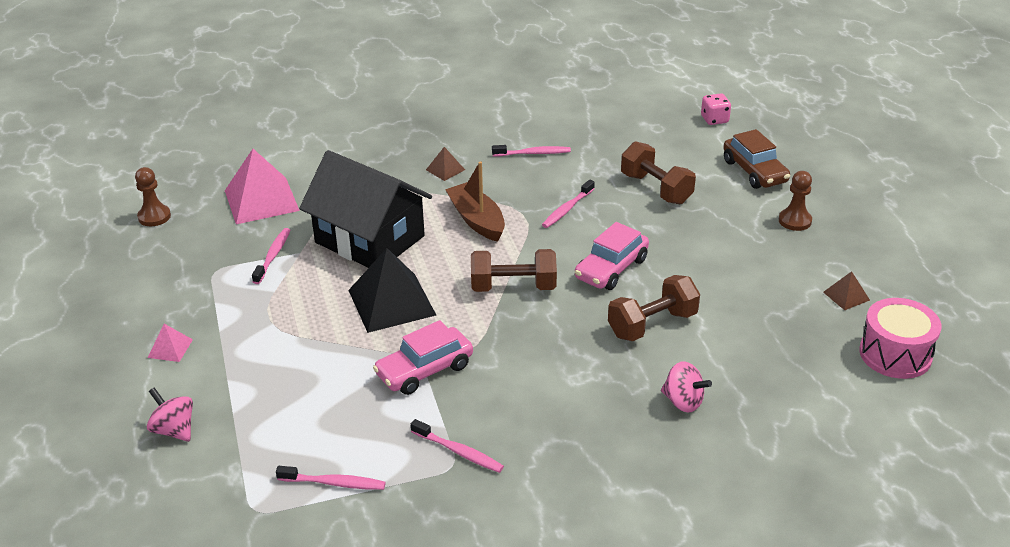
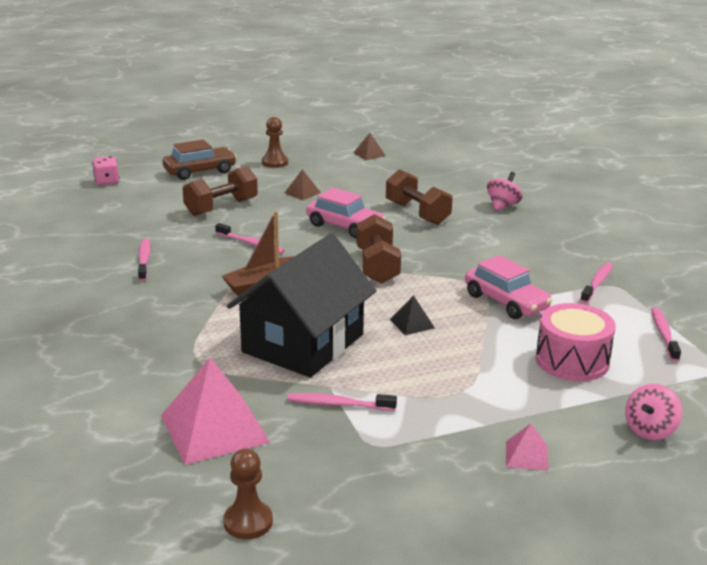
camera: 95 degrees left, 10 degrees down
black pyramid [348,248,436,333] -> black pyramid [390,295,435,335], size x0.46
brown pyramid [426,147,465,181] -> brown pyramid moved to [285,169,321,200]
pink drum [859,298,942,379] -> pink drum moved to [536,303,616,381]

